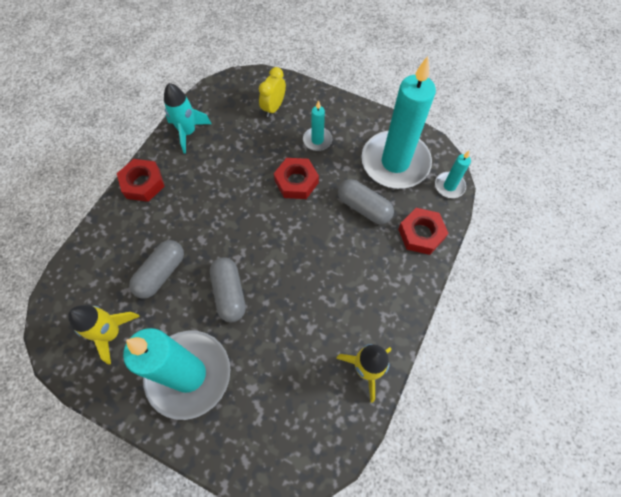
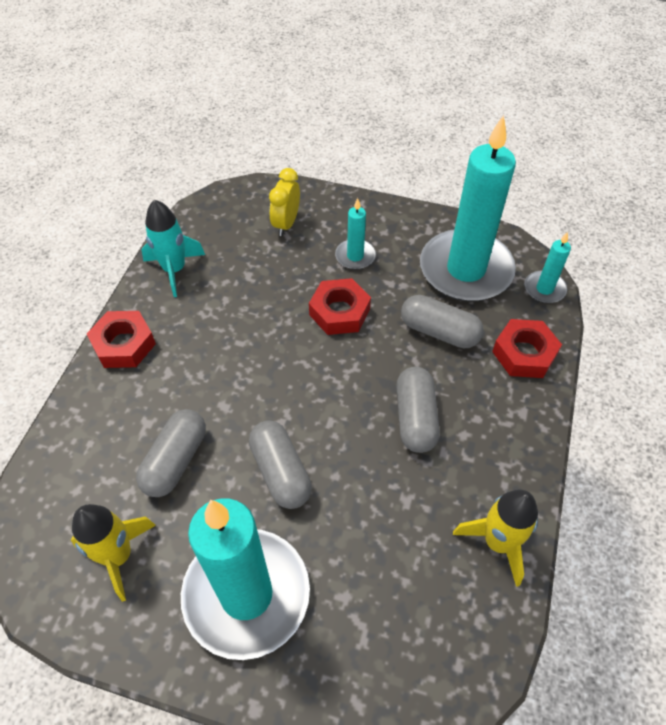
camera: 10 degrees left, 10 degrees down
none -> grey capsule [396,367,440,453]

